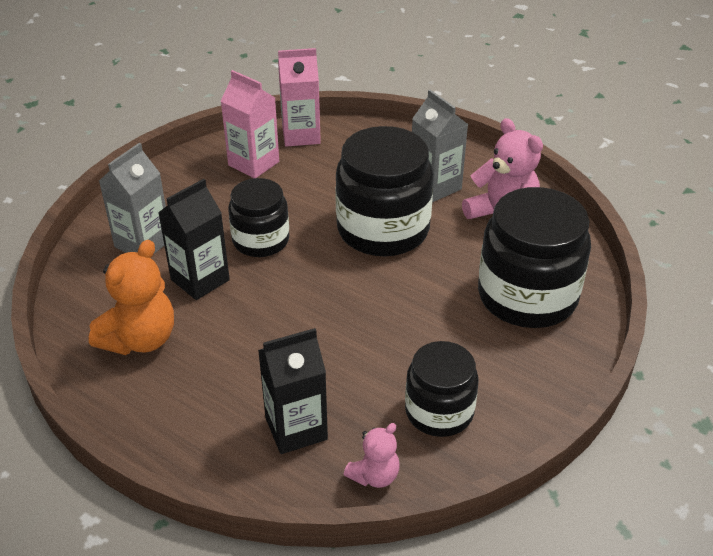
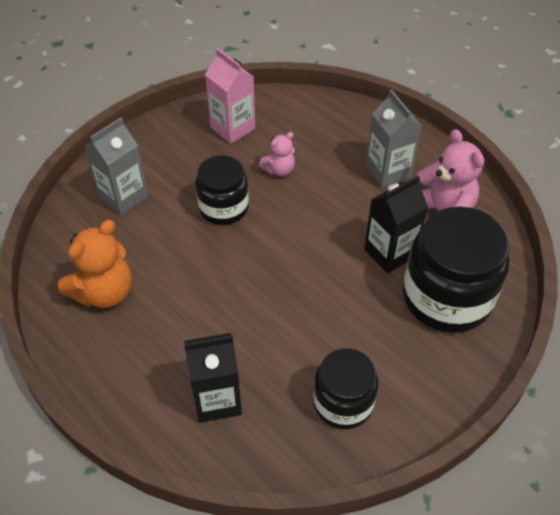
camera: 10 degrees right, 10 degrees up
black carton [158,179,230,300] -> black carton moved to [364,176,428,273]
pink carton [278,48,321,147] -> none
black jar [335,126,434,256] -> none
pink teddy bear [344,423,400,488] -> pink teddy bear moved to [259,132,295,177]

